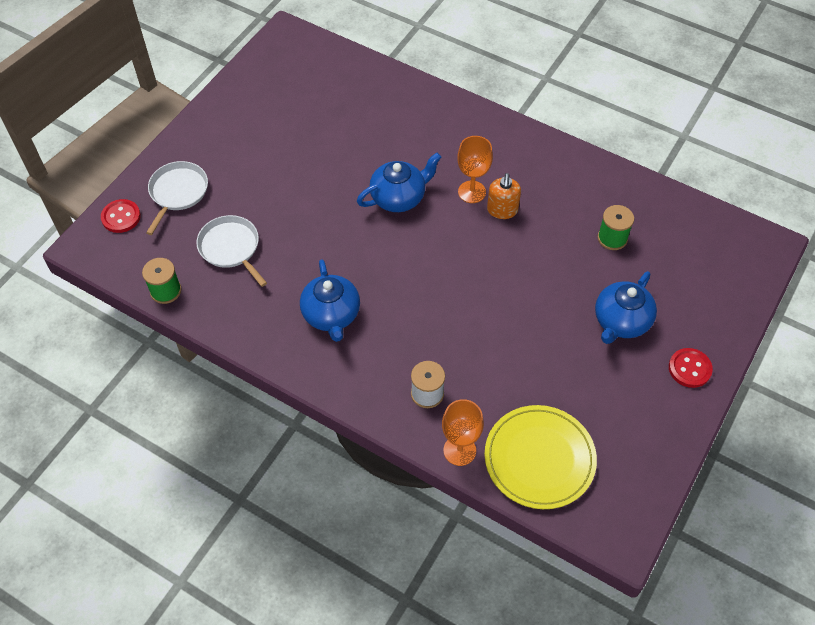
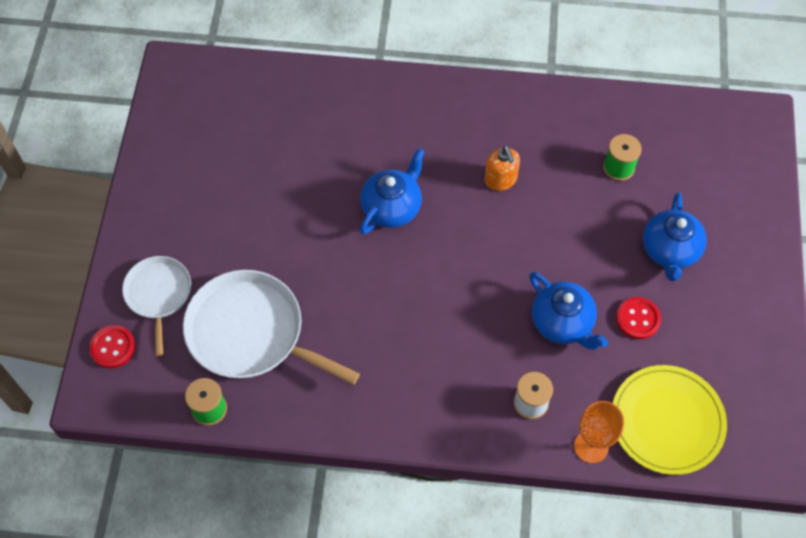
camera: 25 degrees left, 5 degrees up
white pan [196,215,267,287] -> white pan [183,270,360,385], size x1.69
blue teapot [300,259,360,342] -> blue teapot moved to [529,272,608,350]
orange goblet [457,136,493,203] -> none
red button [669,348,713,388] -> red button moved to [616,297,661,339]

